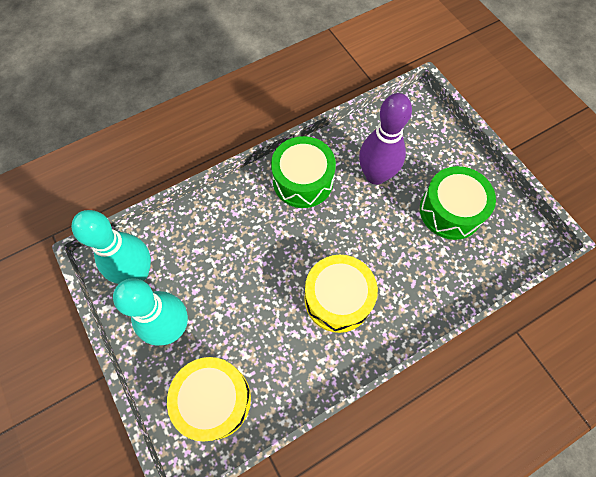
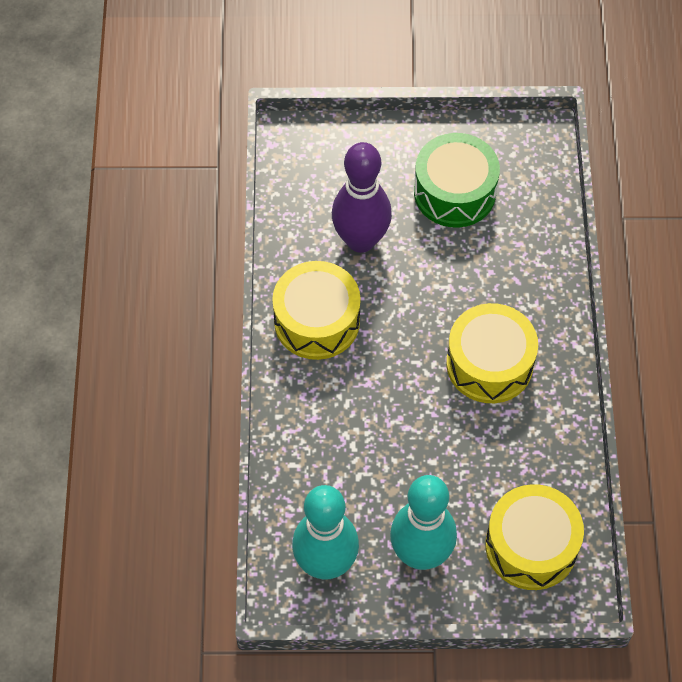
camera: 60 degrees left, 5 degrees down
green drum [271,136,336,208] -> yellow drum [272,261,360,360]

